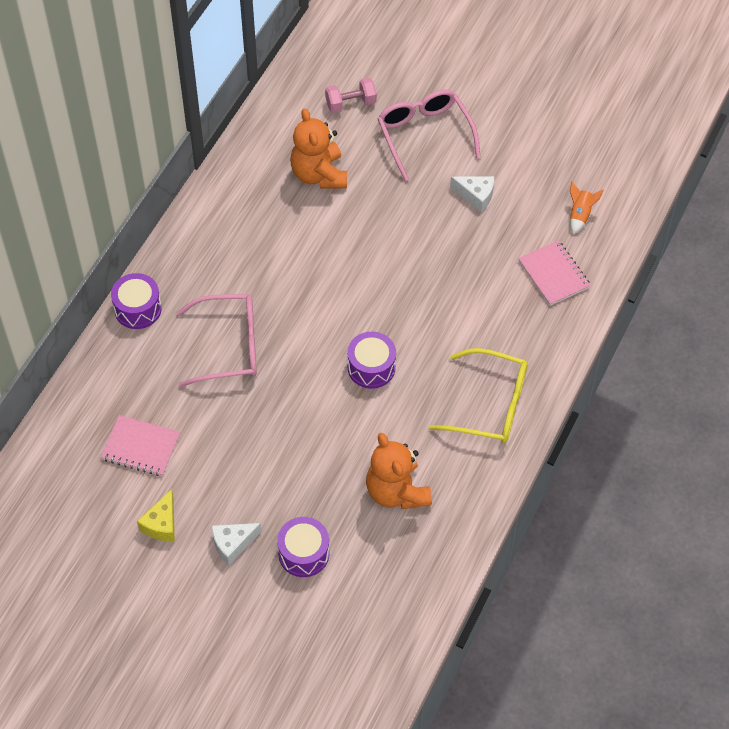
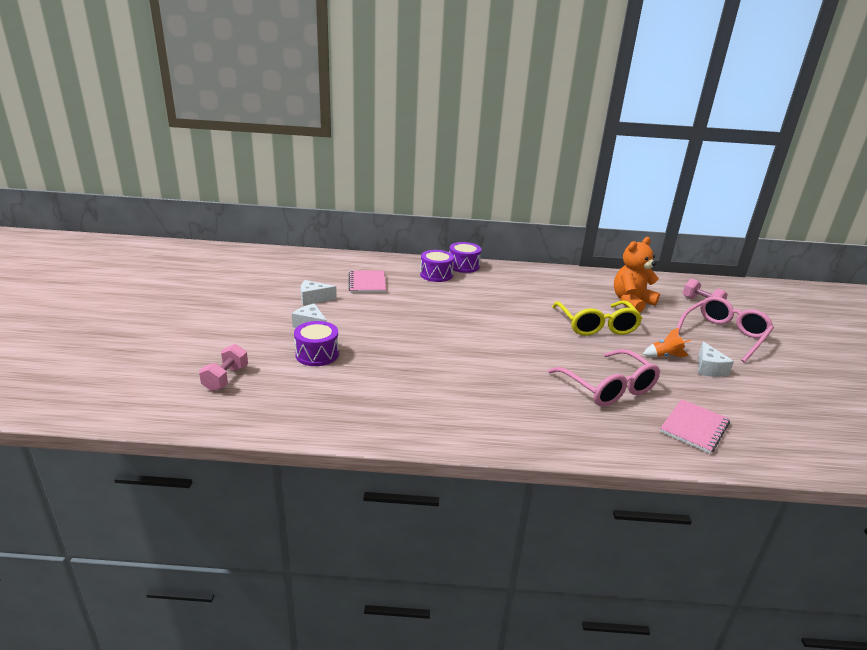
camera: 65 degrees right, 30 degrees down
yellow cheese [137,489,175,541] -> white cheese [301,280,337,305]
pink glasses [176,294,257,387] -> pink glasses moved to [548,349,660,407]
purple drum [347,332,396,389] -> purple drum moved to [420,250,454,282]
orange teddy bear [366,433,432,509] -> none
yellow glasses [429,348,528,443] -> yellow glasses moved to [552,300,642,336]
orange rocket [570,182,604,234] -> orange rocket moved to [643,328,691,357]
none -> pink dumbbell [199,344,248,391]

